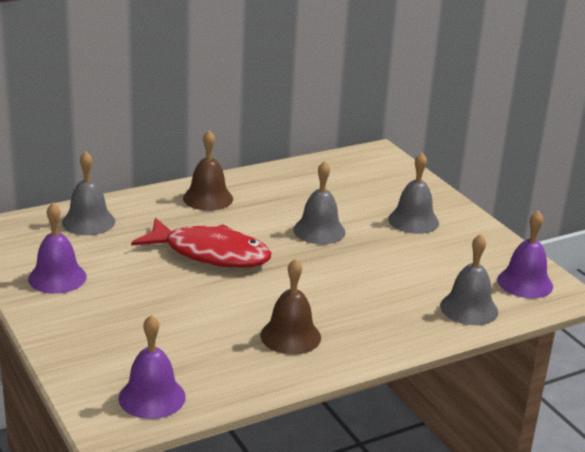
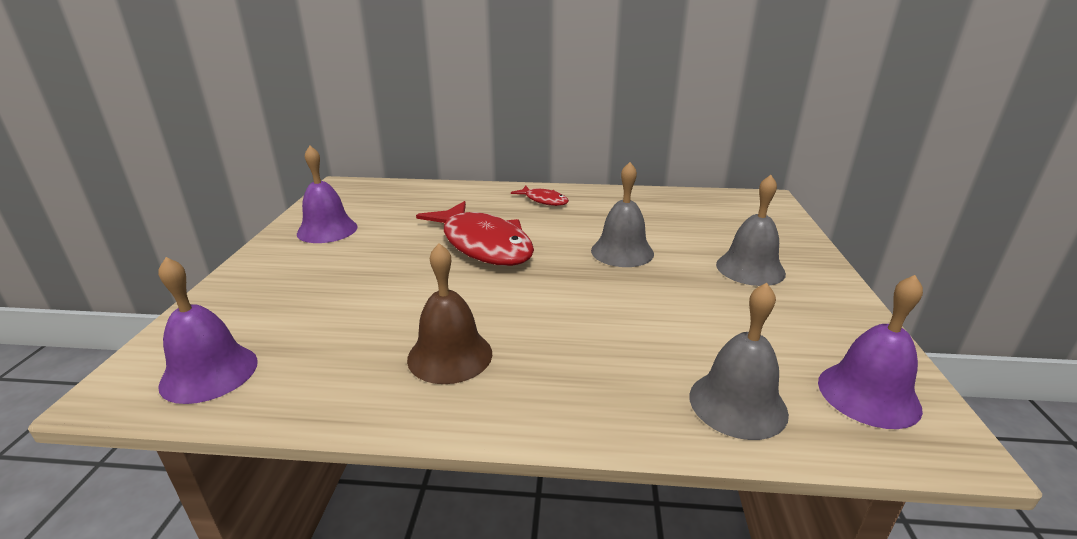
camera: 35 degrees right, 0 degrees up
grey bell [62,151,115,235] -> none
brown bell [183,130,233,211] -> red fish [511,186,569,206]

